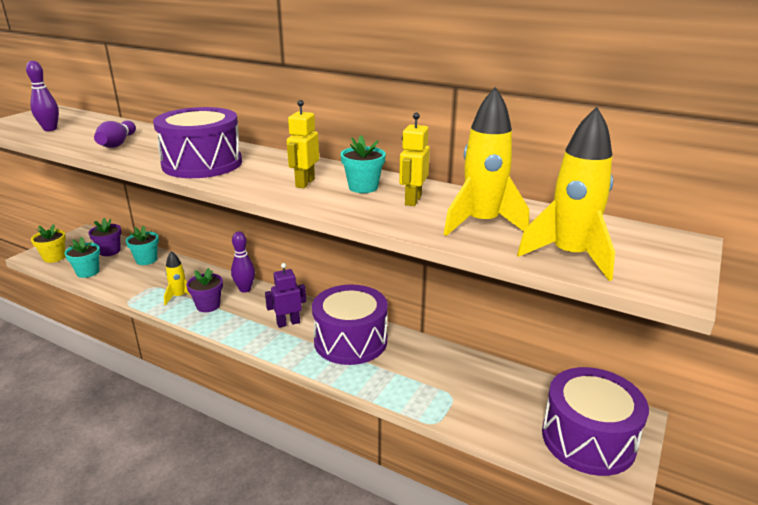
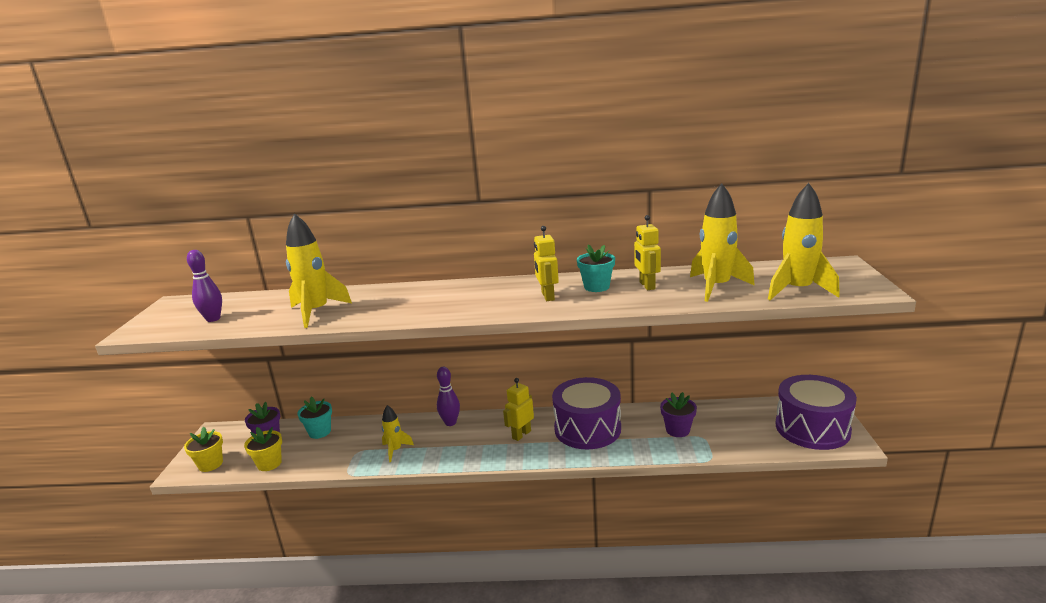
camera: 25 degrees left, 5 degrees down
turquoise flower pot [64,237,100,278] -> yellow flower pot [244,427,282,471]
purple bowling pin [94,121,136,148] -> yellow rocket [286,213,352,328]
purple drum [153,107,242,178] -> none
purple flower pot [186,268,223,312] -> purple flower pot moved to [660,392,697,437]
purple robot [265,263,306,328] -> yellow robot [503,378,534,441]

